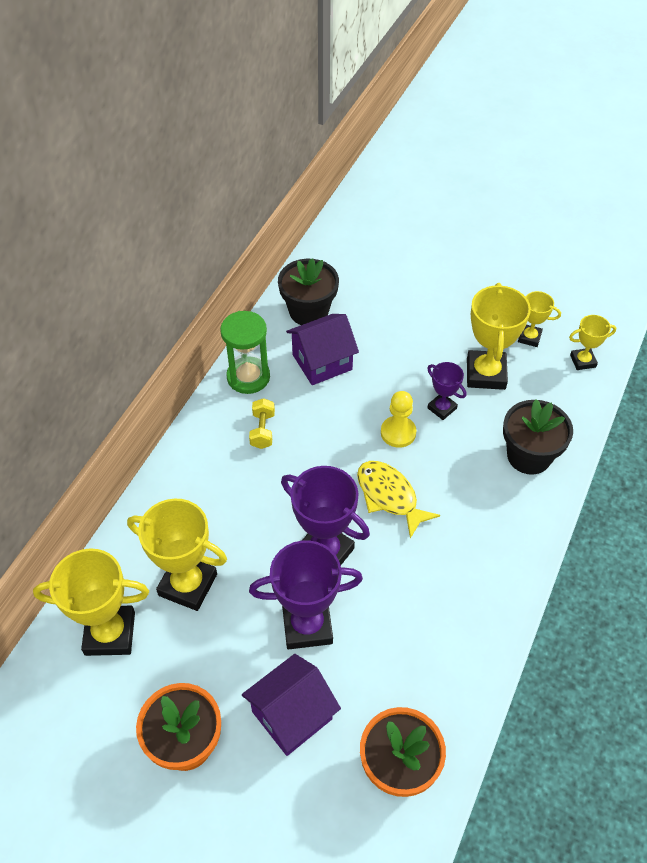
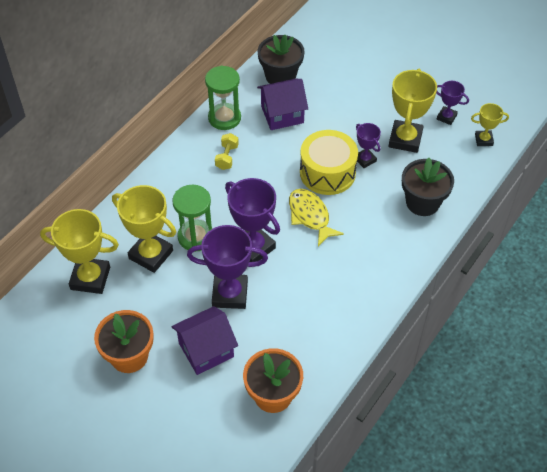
camera: 10 degrees right, 0 degrees up
yellow pawn [381,391,416,448] -> yellow drum [300,130,358,195]
yellow trophy [518,291,561,347] -> purple trophy [436,81,469,125]
none -> green hourglass [172,185,212,252]

